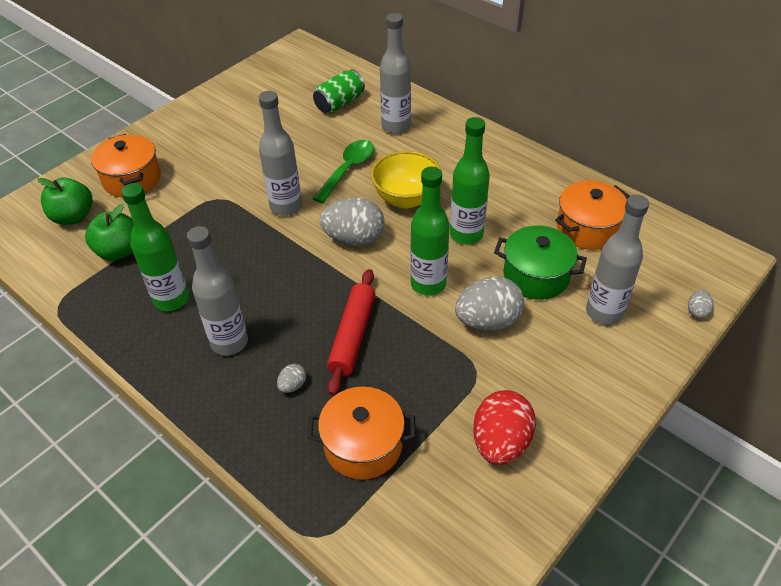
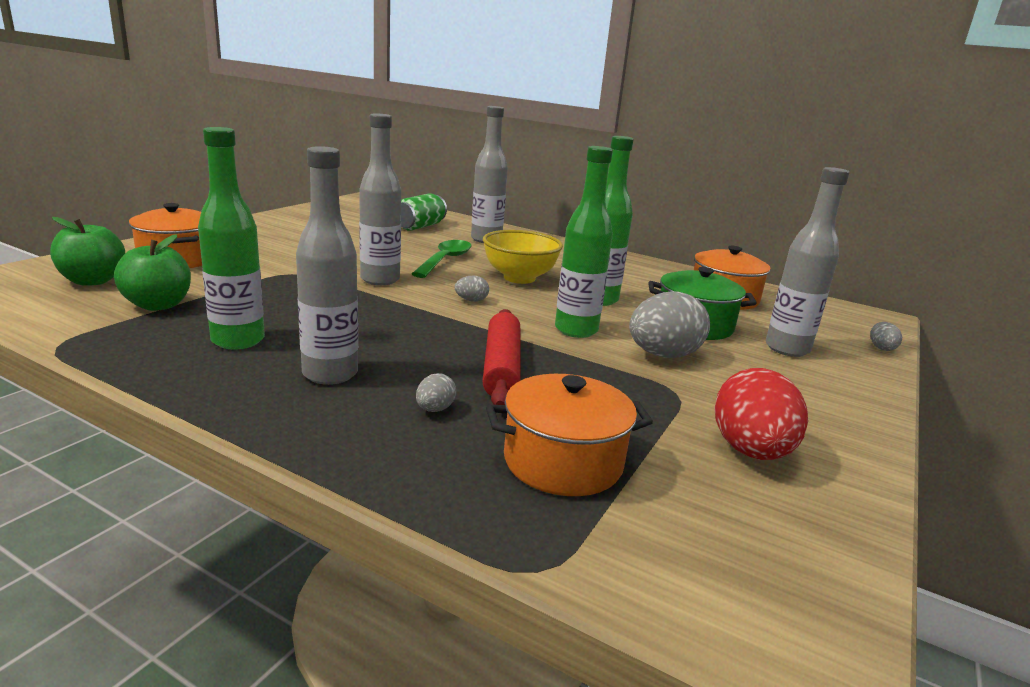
camera: 15 degrees left, 25 degrees down
grey egg [319,197,385,246] -> grey egg [455,275,489,302], size x0.45

